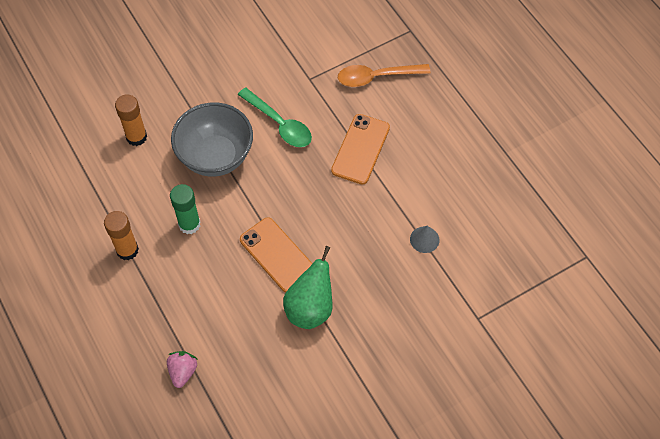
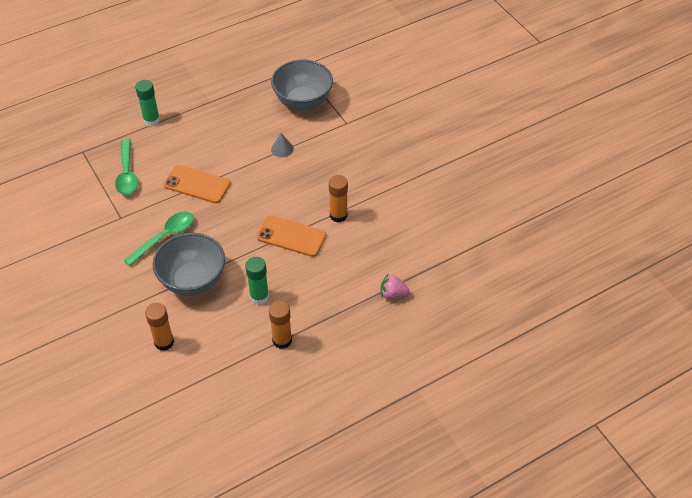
camera: 90 degrees left, 10 degrees down
orange phone [240,217,313,292] -> orange phone turned 60 degrees clockwise [257,216,326,257]
green pear [283,246,333,329] -> orange glue stick [329,175,348,223]
orange spoon [338,64,431,87] -> green spoon [115,139,138,195]
none -> green glue stick [135,80,160,126]
none -> grey bowl [271,60,333,111]

